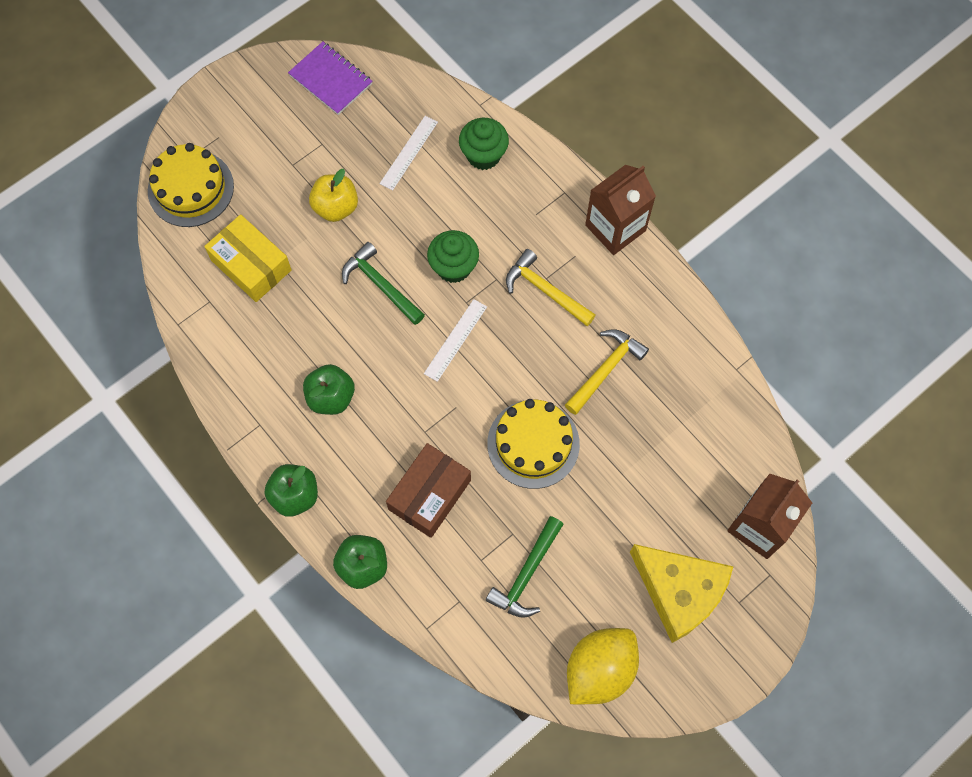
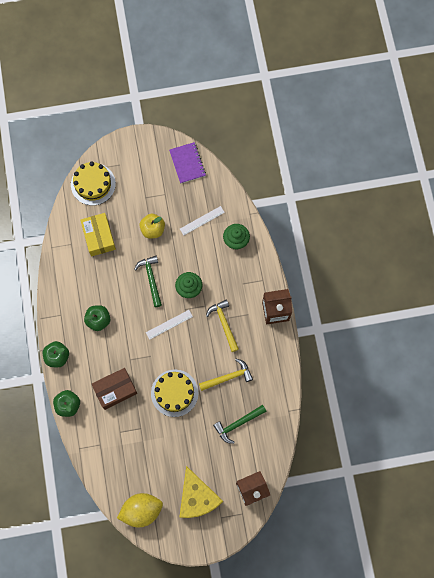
camera: 30 degrees right, 5 degrees up
green hammer [486,516,564,618] -> green hammer moved to [213,405,267,444]

